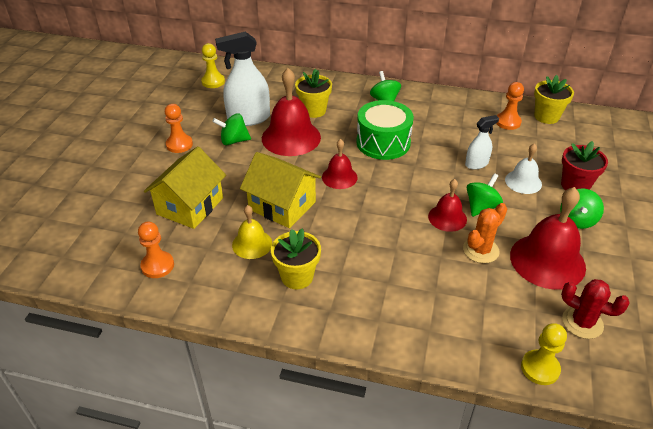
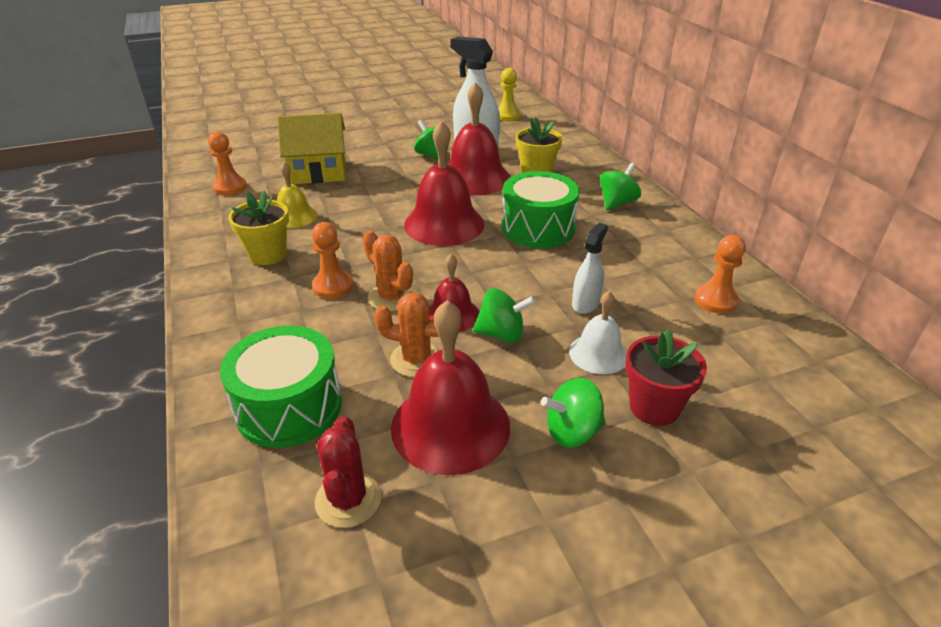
camera: 55 degrees right, 5 degrees down
orange pawn [165,104,193,153] -> orange pawn moved to [312,222,354,299]
yellow house [240,152,321,228] -> none
red bell [322,139,358,189] -> red bell [404,120,485,246], size x1.79
white spray bottle [465,115,499,170] -> white spray bottle turned 90 degrees counterclockwise [572,223,608,314]
yellow pawn [521,323,567,385] -> none
yellow flower pot [534,75,574,124] -> none
none -> green drum [220,326,342,448]
none -> orange cactus [363,230,414,311]

